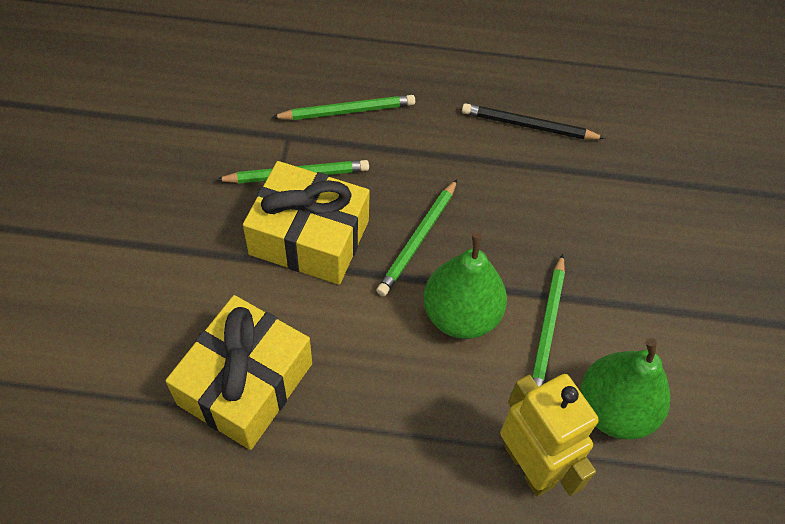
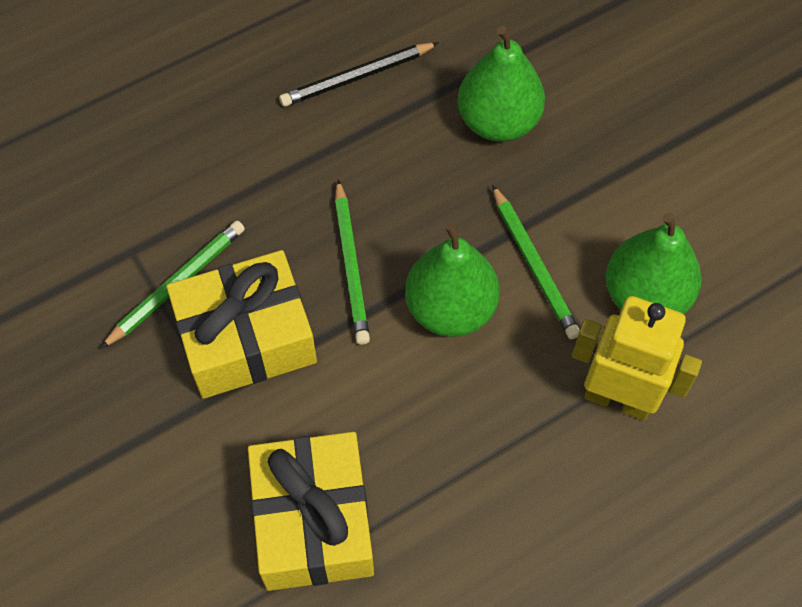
camera: 35 degrees left, 5 degrees up
green pencil [271,95,415,120] -> none
none -> green pear [458,26,545,142]

